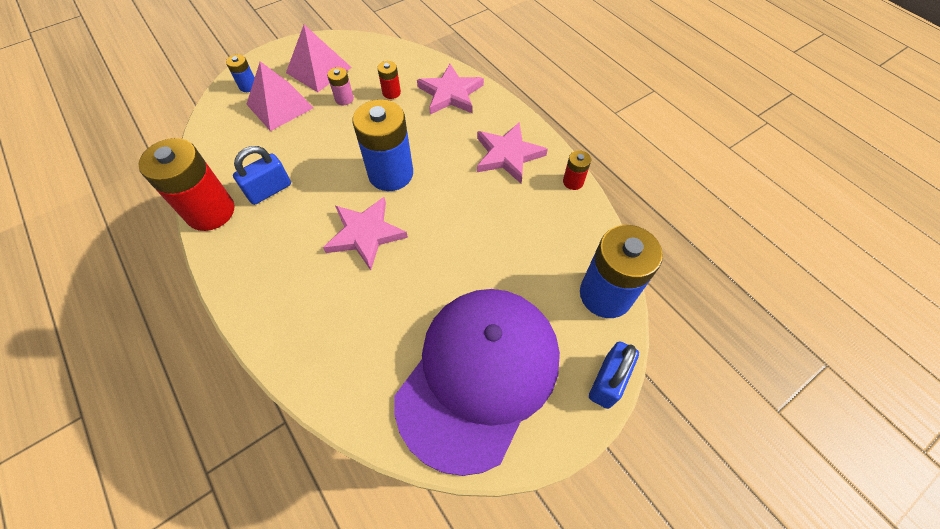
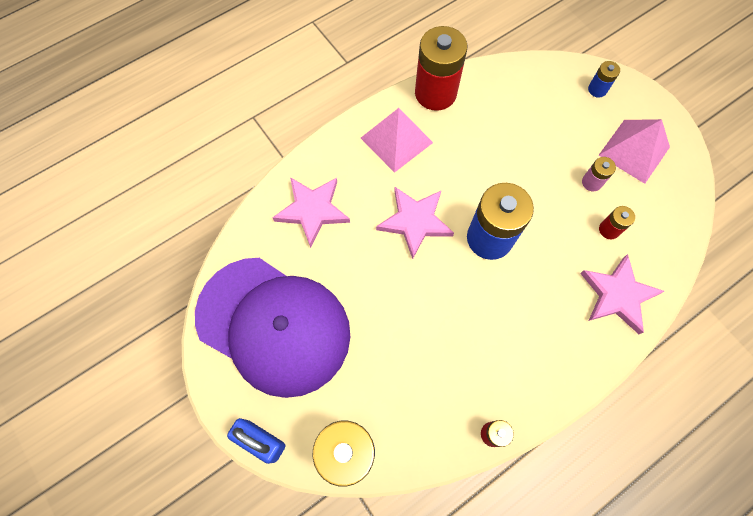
camera: 90 degrees right, 10 degrees up
blue padlock [233,146,291,205] -> none
pink pyramid [247,61,314,131] -> pink pyramid moved to [361,108,433,173]
pink star [477,122,548,183] -> pink star moved to [272,177,350,248]

